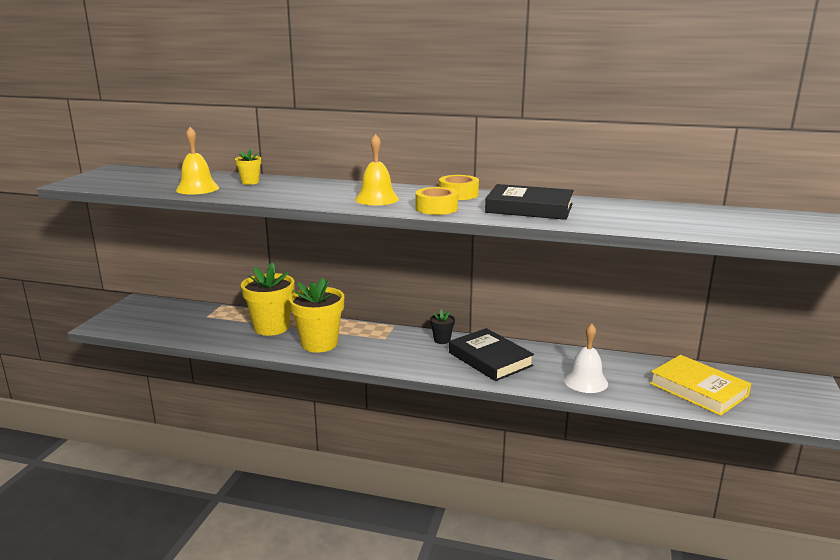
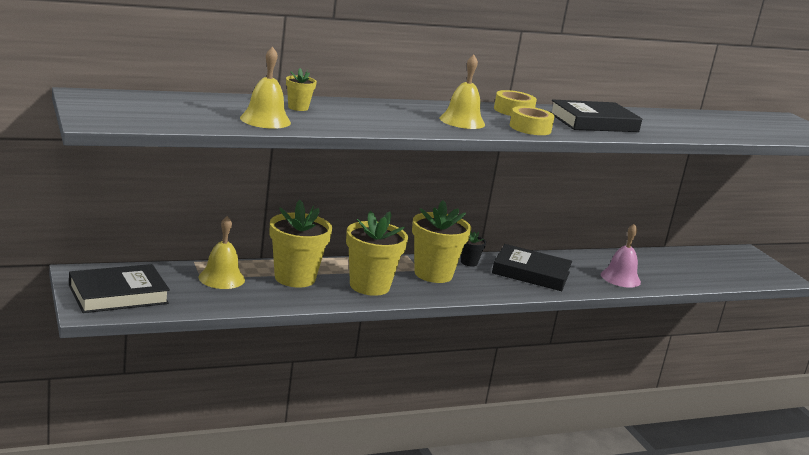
camera: 40 degrees left, 0 degrees up
white bell [564,323,608,393] -> pink bell [601,224,641,288]
yellow book [650,355,751,416] -> none
none -> black book [69,264,170,313]
none -> yellow bell [199,216,245,289]
none -> yellow flower pot [412,200,471,283]

